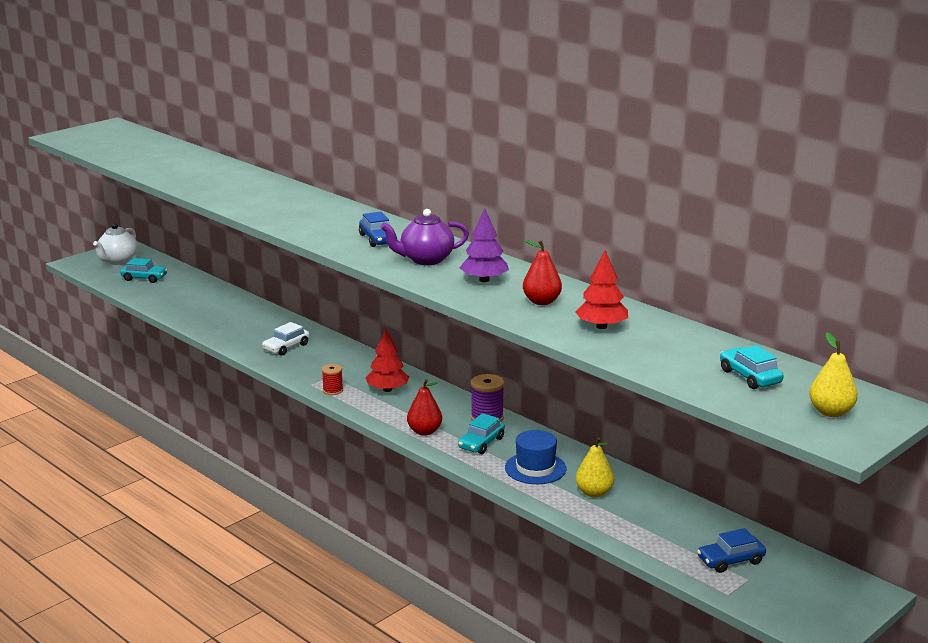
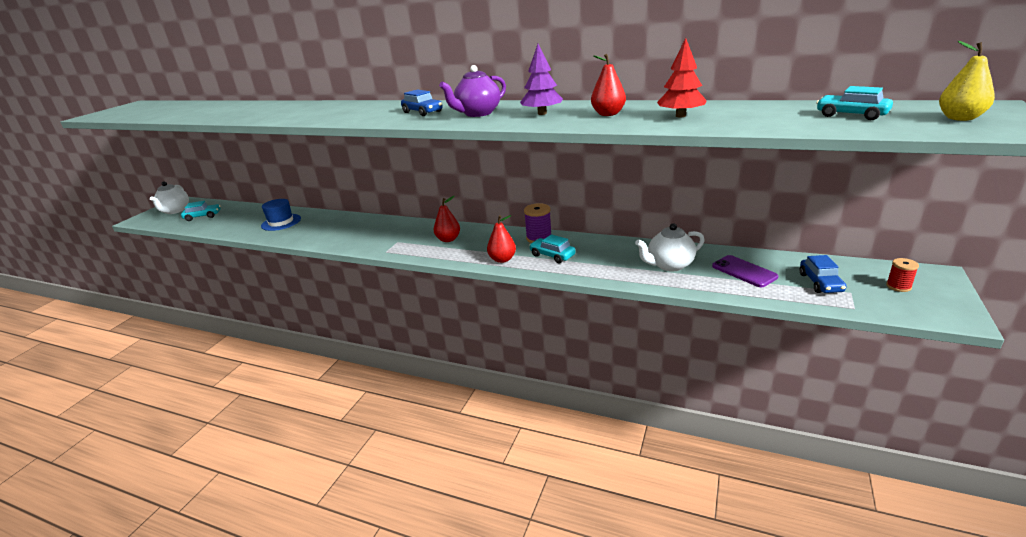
camera: 20 degrees left, 5 degrees up
white car [262,322,310,356] -> none
red spool [322,364,343,395] -> red spool moved to [886,258,919,292]
red tree [366,329,409,392] -> red pear [433,196,460,242]
turquoise car [458,413,505,454] -> turquoise car turned 120 degrees clockwise [529,234,576,263]
blue hat [505,430,566,484] -> blue hat moved to [261,199,301,231]
yellow pear [576,437,614,498] -> white teapot [635,223,705,272]
blue car [697,528,766,573] -> blue car turned 45 degrees counterclockwise [800,255,846,293]
none -> purple phone [712,255,778,287]

